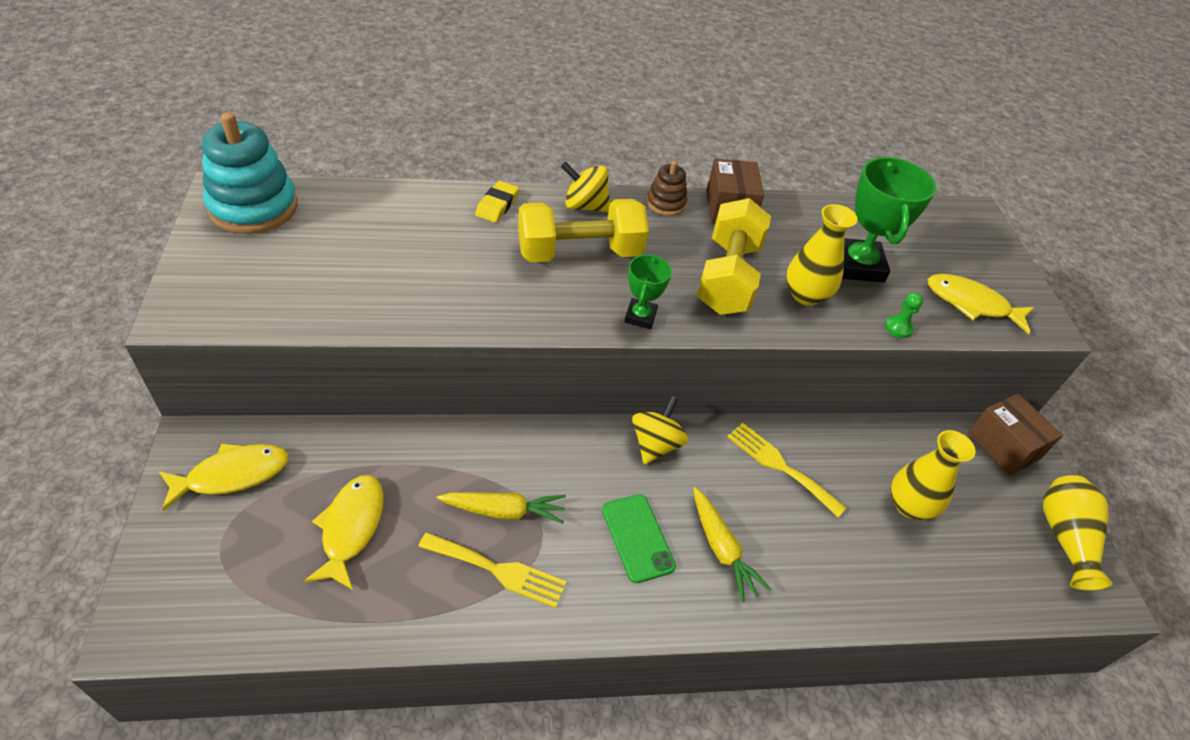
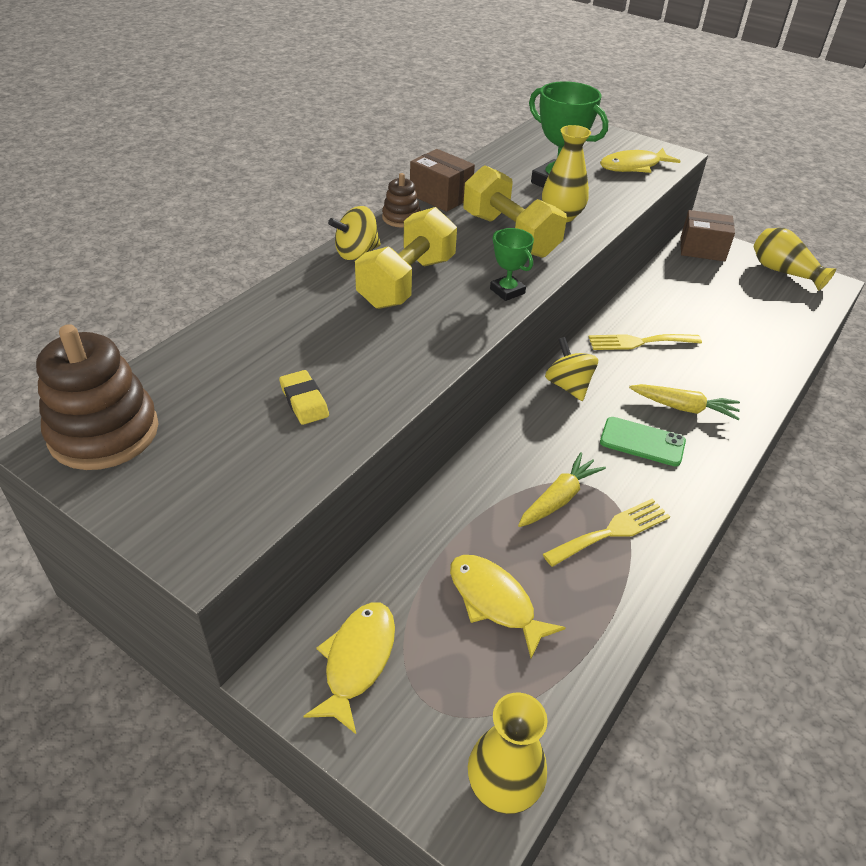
camera: 45 degrees left, 5 degrees down
turquoise stacking toy [202,112,298,234] -> brown stacking toy [36,324,159,470]
yellow eraser [475,181,519,223] -> yellow eraser moved to [279,370,329,425]
green pawn [885,292,923,338] -> none
yellow vase [890,430,976,520] -> yellow vase moved to [468,693,548,814]

